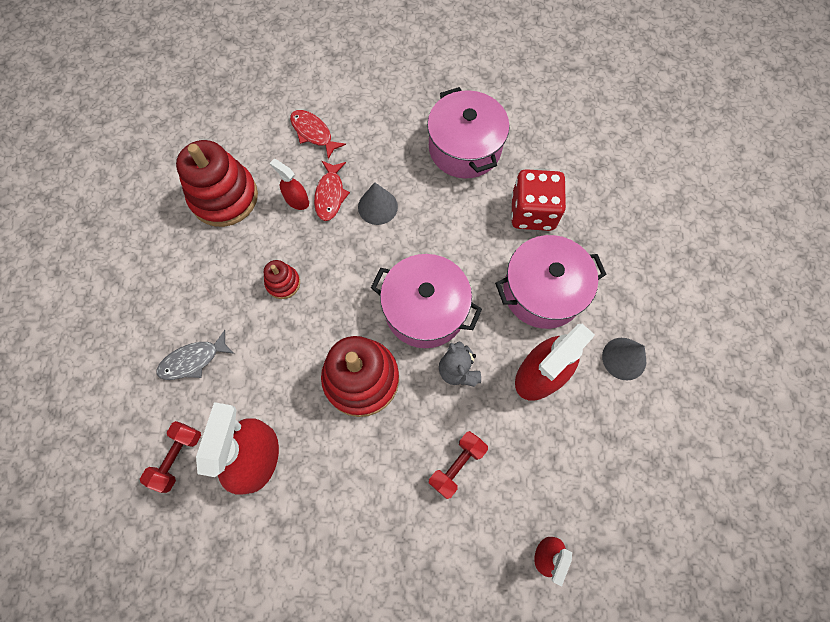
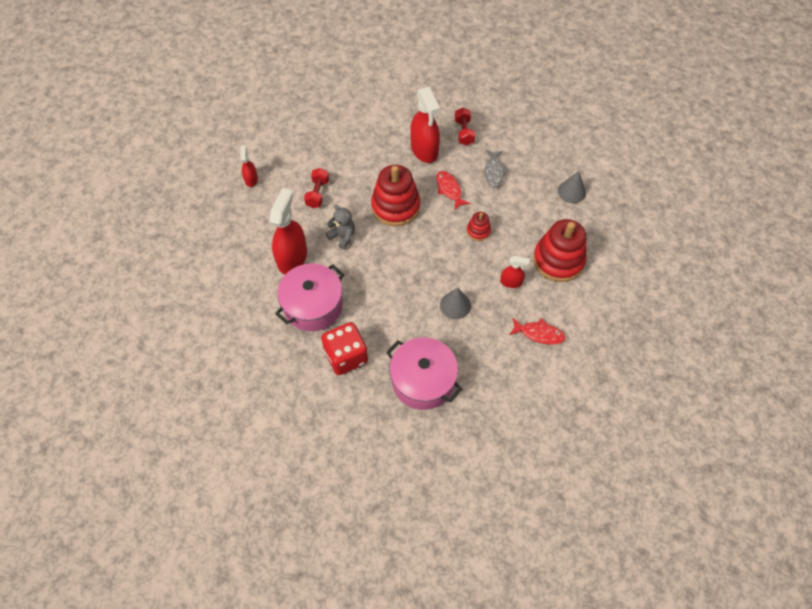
camera: 150 degrees right, 10 degrees down
grey fish [156,330,235,380] -> grey fish turned 150 degrees clockwise [484,150,509,188]
red fish [314,161,350,221] -> red fish moved to [436,171,470,210]
pink pot [371,254,482,348] -> none
grey cone [602,338,646,381] -> grey cone moved to [558,171,586,203]

